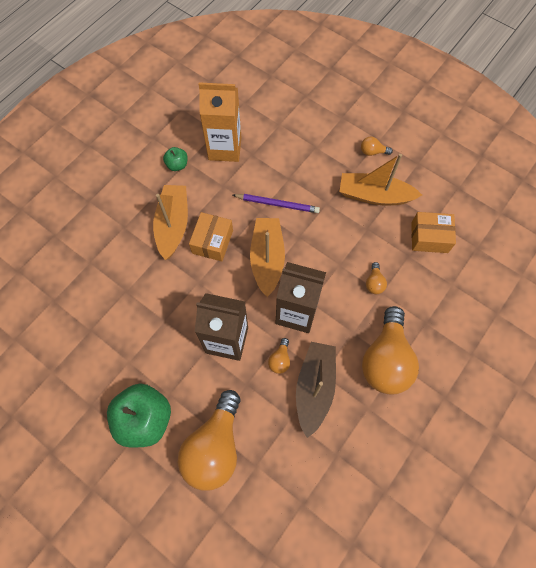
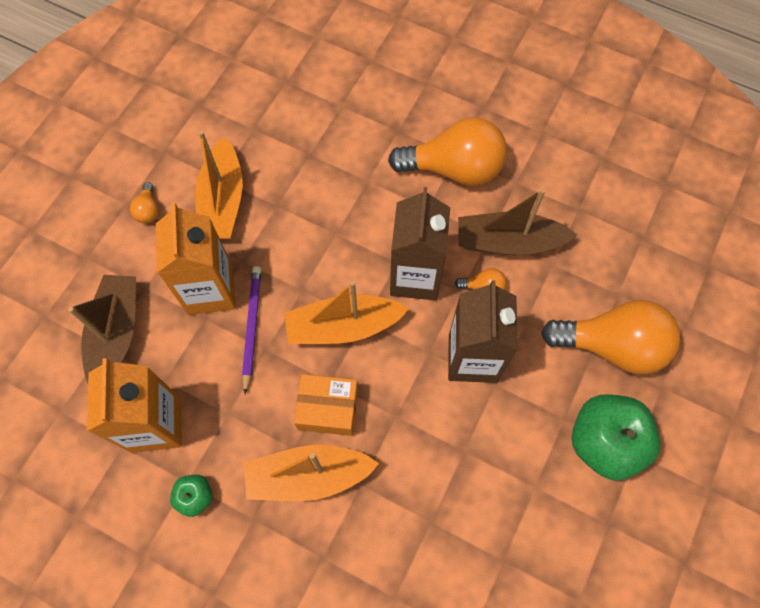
camera: 100 degrees left, 0 degrees up
orange light bulb [366,262,387,294] -> none
orange box [411,212,456,253] -> none
none -> brown boat [68,275,136,383]
none -> orange carton [156,203,236,315]

